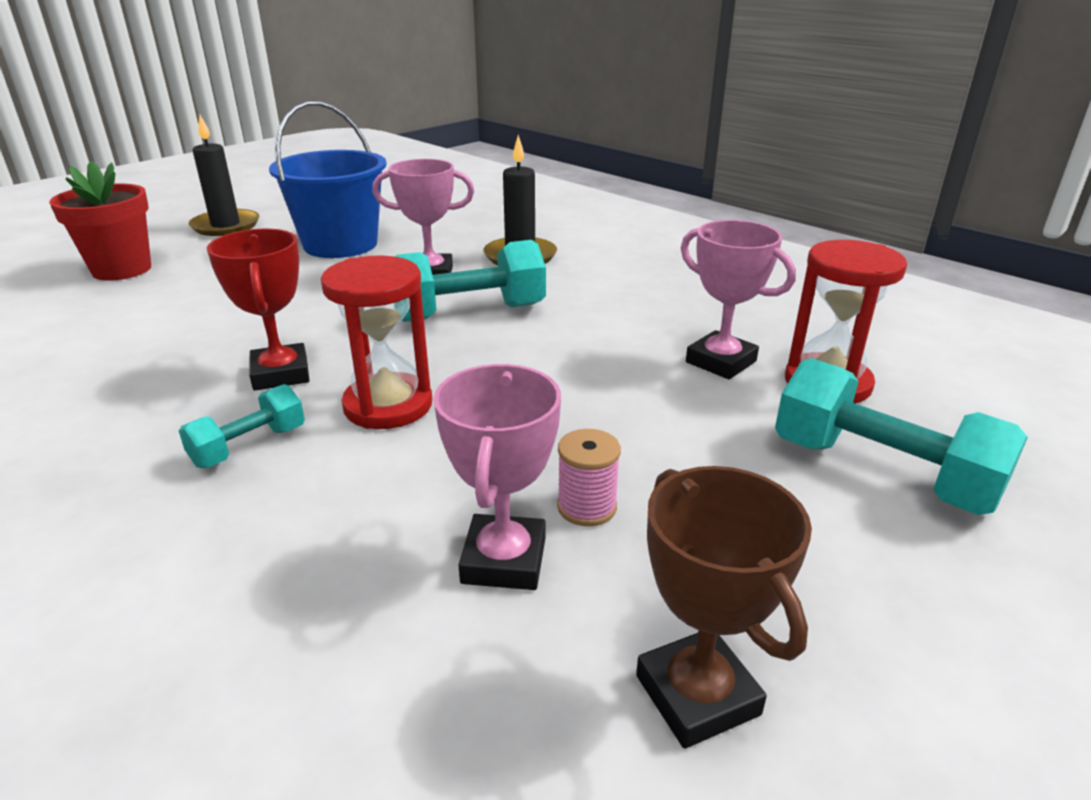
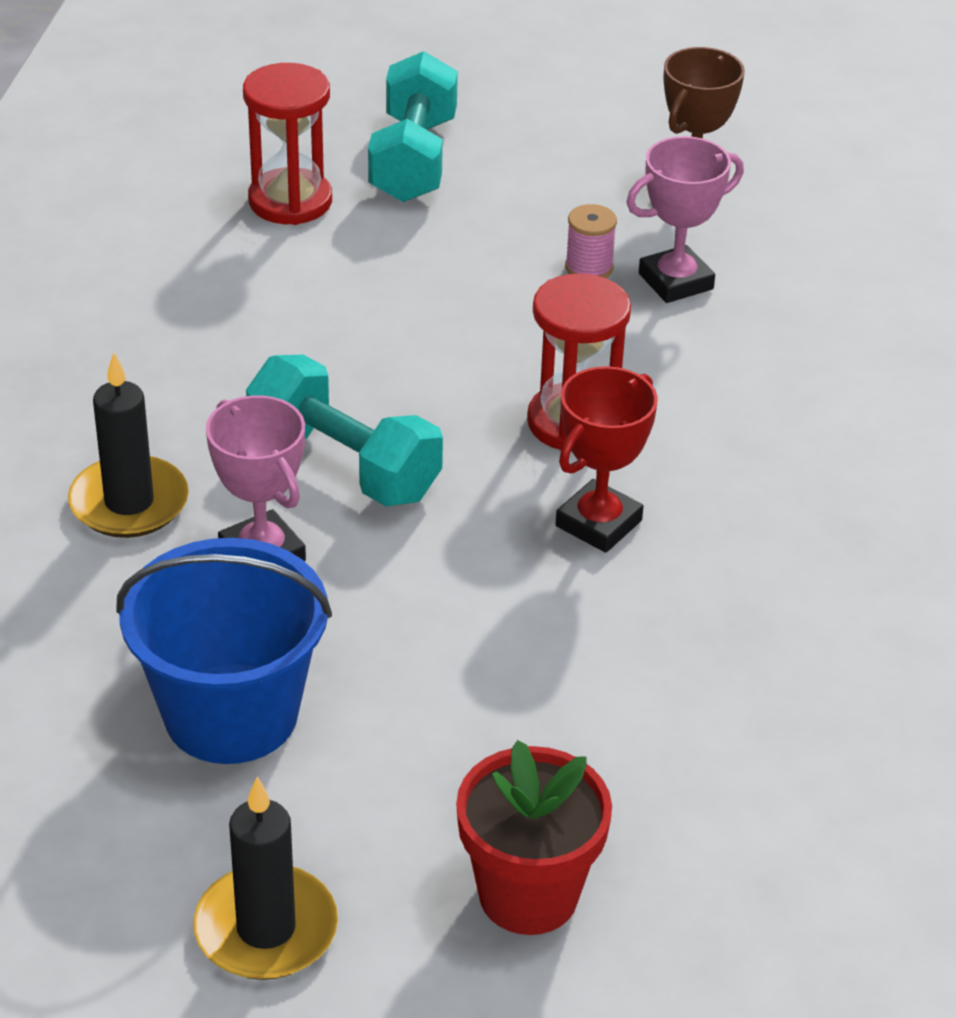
camera: 125 degrees left, 10 degrees up
turquoise dumbbell [179,384,305,468] -> none
pink trophy [681,220,796,379] -> none

